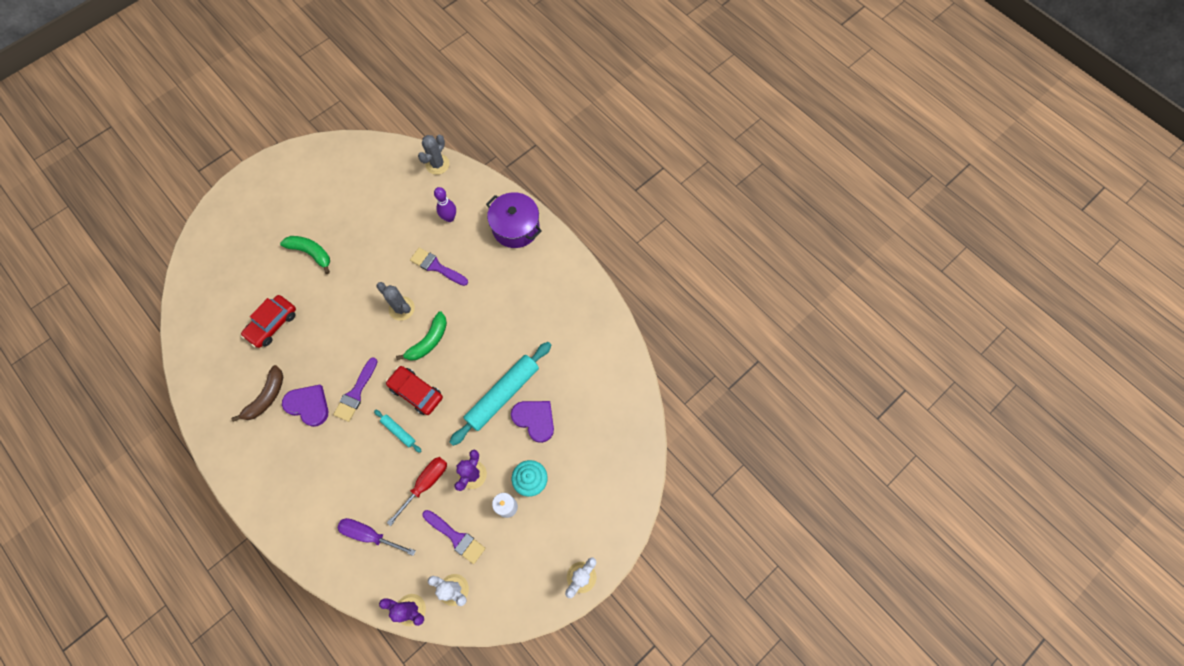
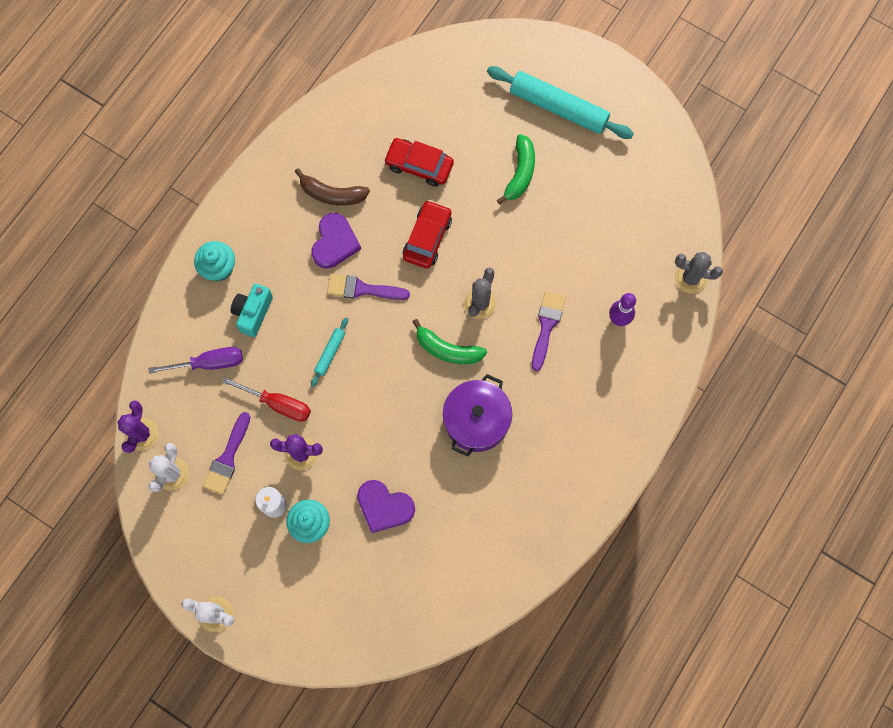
camera: 75 degrees right, 5 degrees up
purple screwdriver [337,518,415,556] -> purple screwdriver turned 75 degrees clockwise [148,347,243,374]
red car [386,366,443,415] -> red car moved to [403,200,452,269]
turquoise rolling pin [450,342,551,446] -> turquoise rolling pin moved to [487,66,634,139]
purple pot [486,192,542,248] -> purple pot moved to [443,374,512,457]
purple heart [511,401,554,443] -> purple heart turned 90 degrees clockwise [357,480,415,533]
none -> turquoise cupcake [194,241,235,282]
none -> turquoise camera [231,284,273,337]

